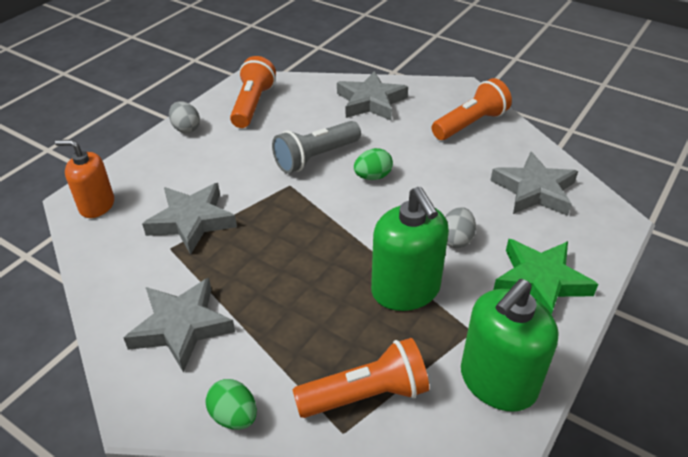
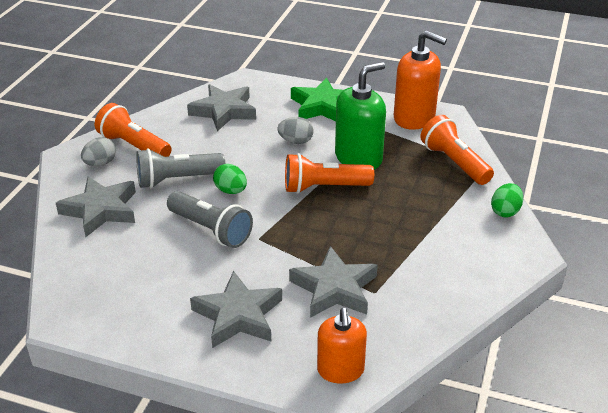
camera: 105 degrees left, 5 degrees down
grey star [124,278,235,372] -> grey star moved to [190,271,282,348]
grey egg [169,101,200,133] -> grey egg moved to [81,137,116,166]
orange flashlight [230,56,276,128] -> orange flashlight moved to [285,153,374,194]
green soap dispenser [461,279,559,412] -> orange soap dispenser [394,31,447,130]
none -> grey flashlight [136,148,225,188]

